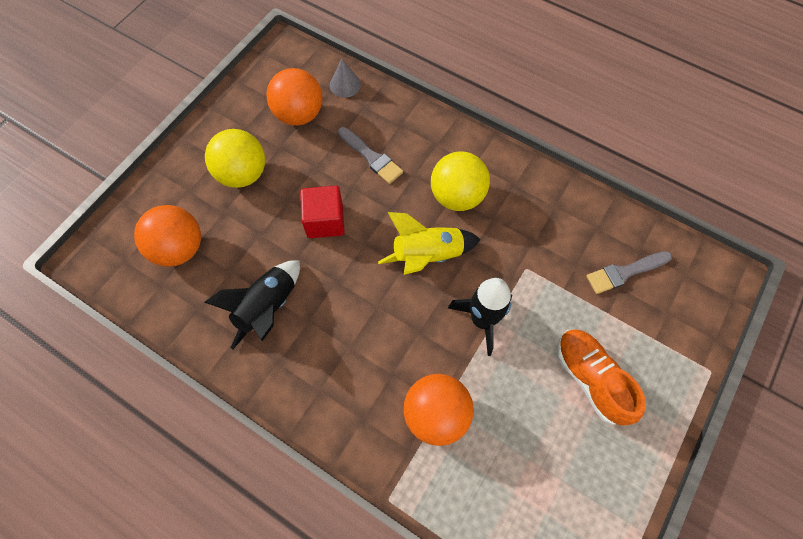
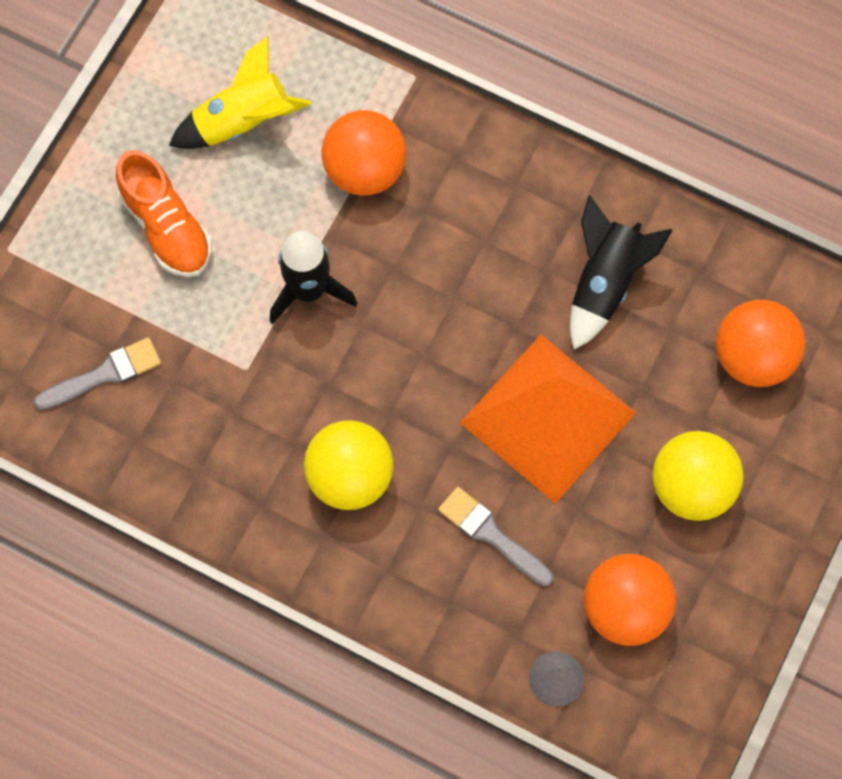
camera: 175 degrees right, 5 degrees up
red cube [300,186,345,238] -> orange pyramid [460,335,636,504]
yellow rocket [378,212,481,275] -> yellow rocket moved to [169,36,311,149]

